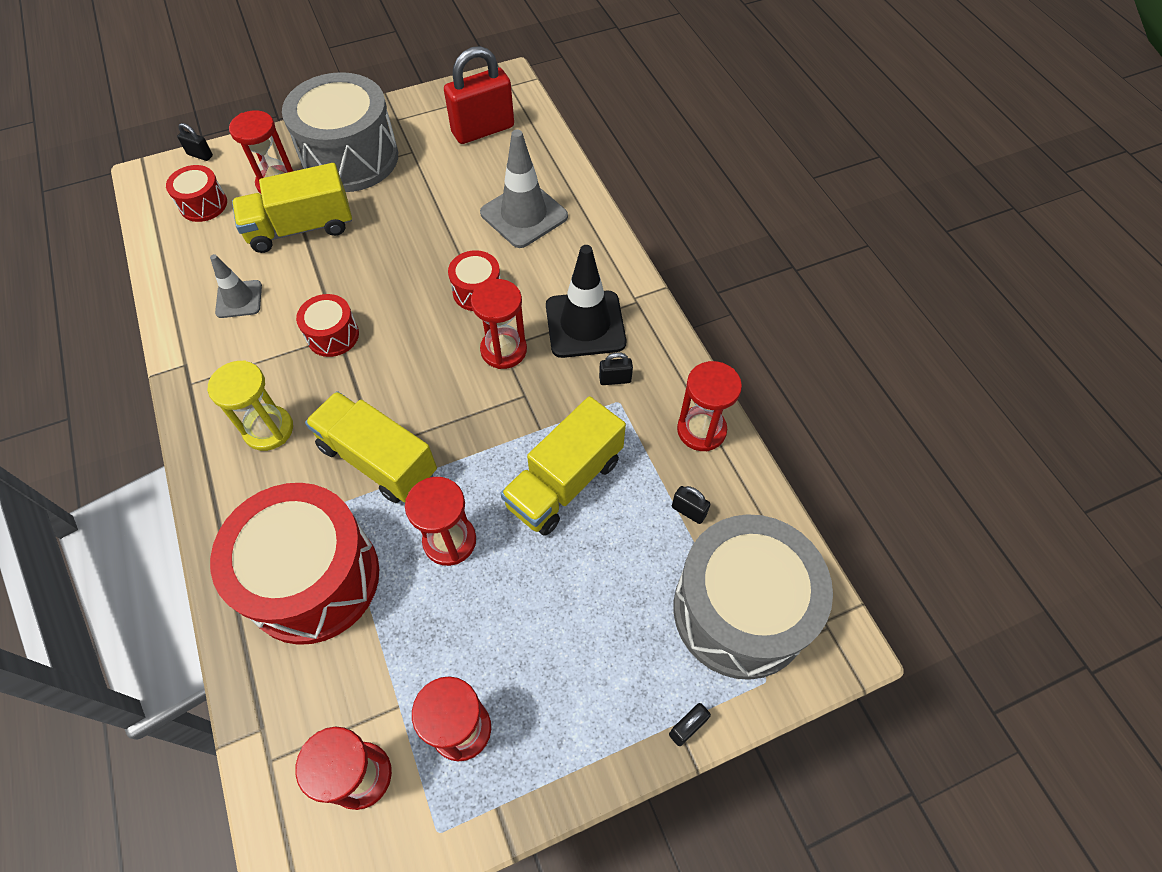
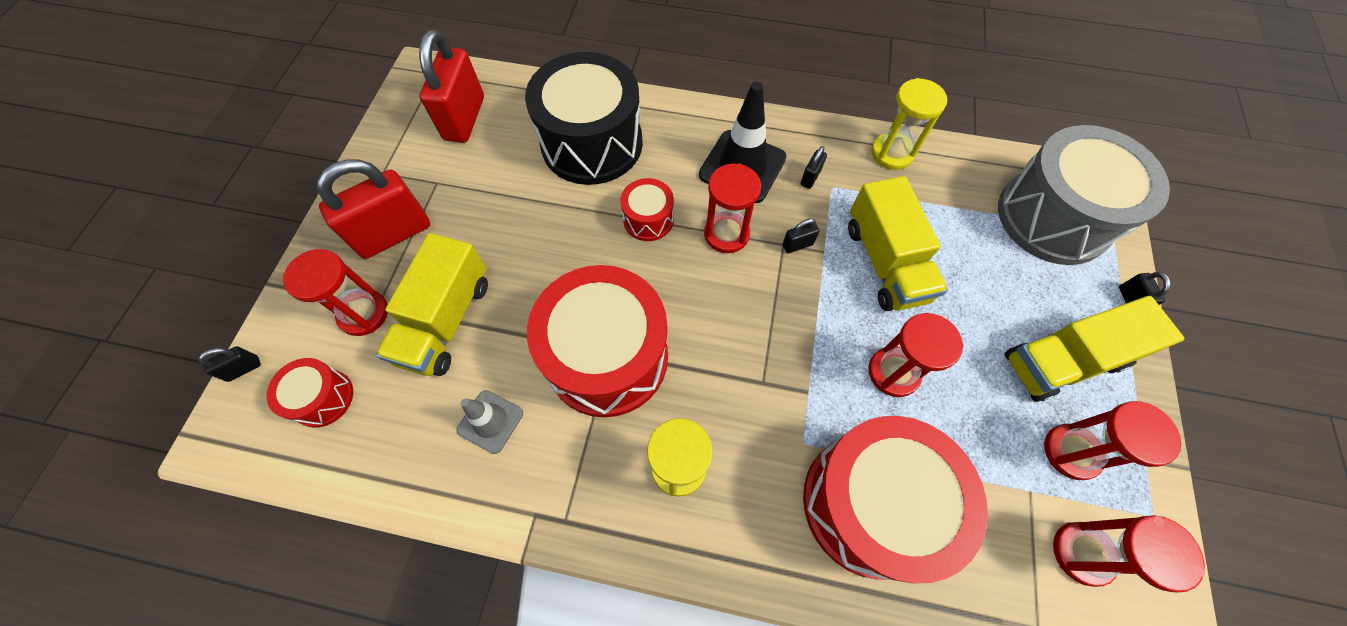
camera: 55 degrees left, 5 degrees up
grey drum [282,72,398,192] -> red padlock [317,160,430,259]
red drum [296,294,359,357] -> red drum [527,265,668,417], size x2.14
yellow truck [305,391,437,503] -> yellow truck moved to [1005,296,1185,402]
grey traffic cone [480,130,568,248] -> black drum [525,52,643,185]
black padlock [672,486,710,524] -> black padlock moved to [783,219,820,253]
red hourglass [677,361,742,451] -> yellow hourglass [871,78,947,170]

